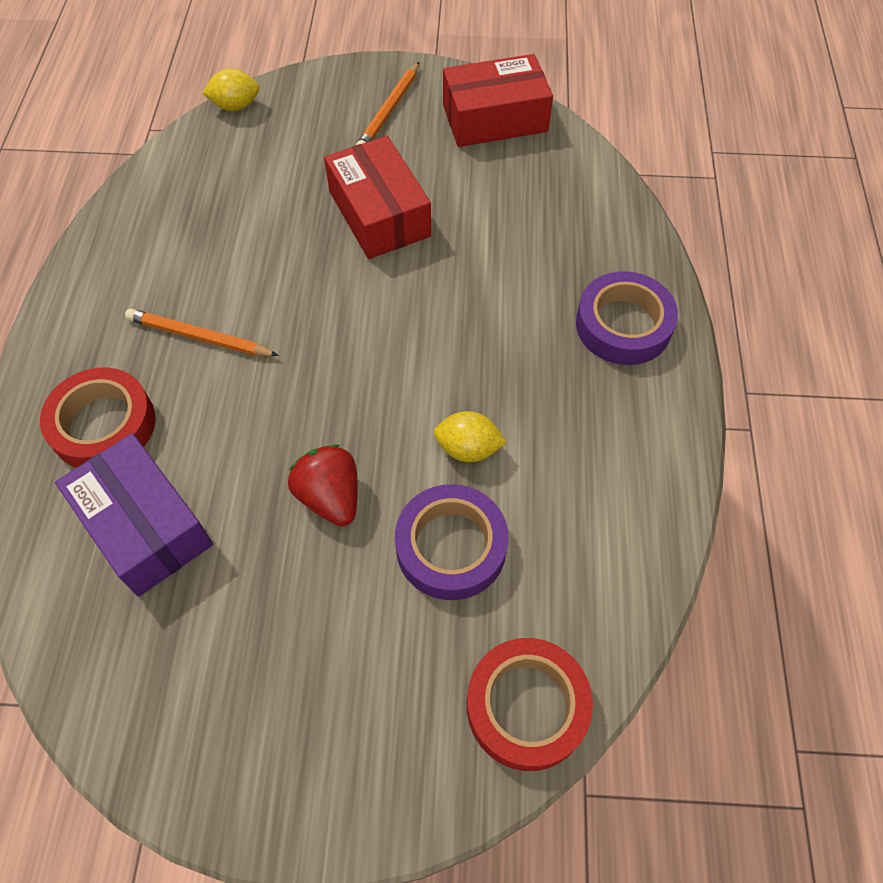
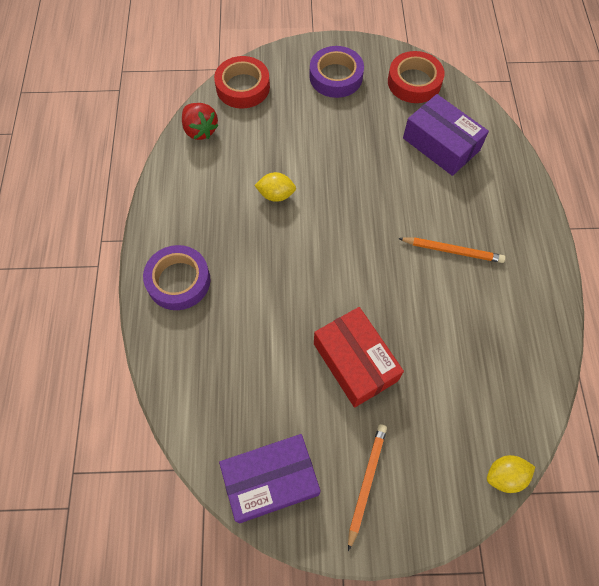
camera: 175 degrees right, 5 degrees up
red tape [40,367,155,468] -> red tape moved to [388,51,444,103]
red strawberry [288,444,358,526] -> red strawberry moved to [182,103,219,140]
purple tape [395,484,508,600] -> purple tape moved to [309,46,364,98]
red box [443,54,553,147] -> purple box [219,434,321,523]

